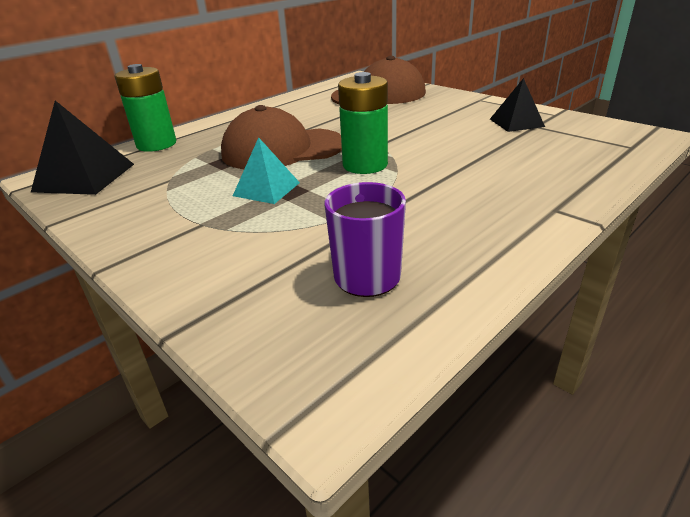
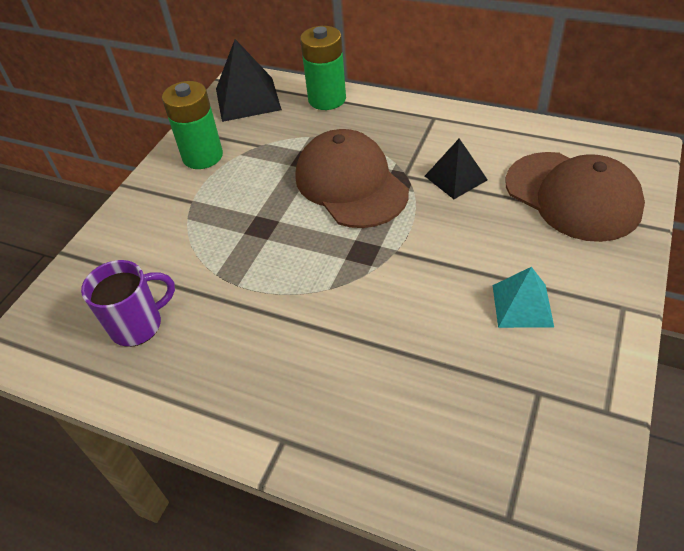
camera: 70 degrees right, 15 degrees up
turquoise pyramid [233,137,300,204] -> turquoise pyramid moved to [492,267,554,328]
green battery [338,72,388,174] -> green battery moved to [162,81,223,169]
black pyramid [490,78,545,132] -> black pyramid moved to [425,138,488,199]

